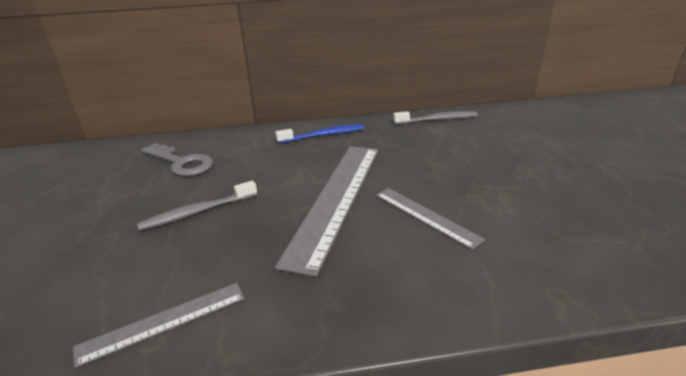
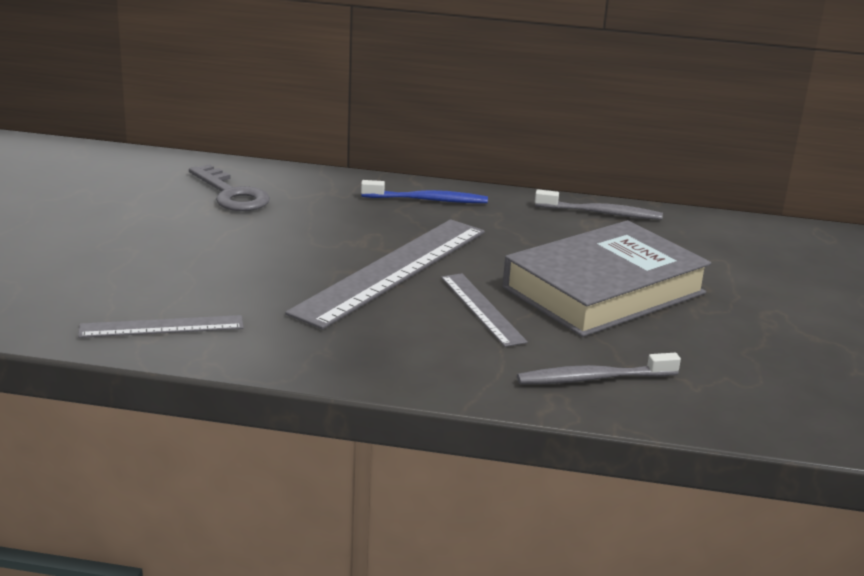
camera: 15 degrees right, 5 degrees down
grey toothbrush [137,181,257,231] -> grey toothbrush moved to [517,353,681,384]
none -> grey book [503,220,711,337]

